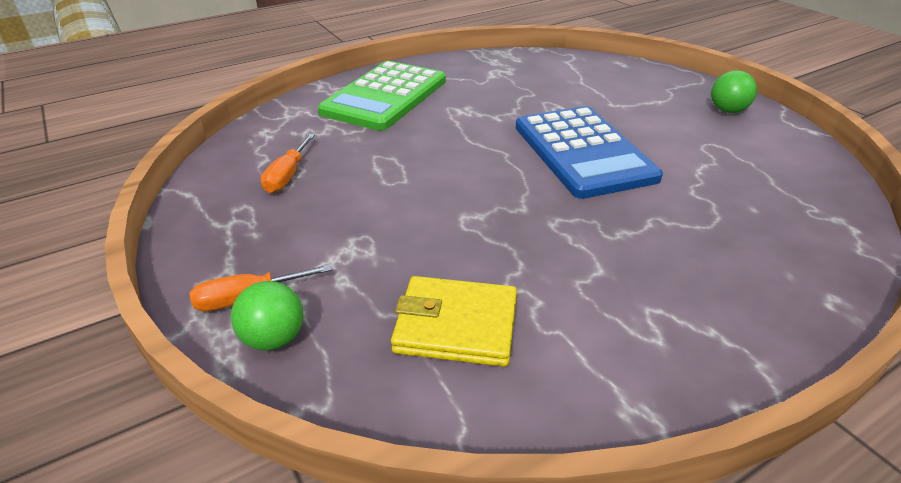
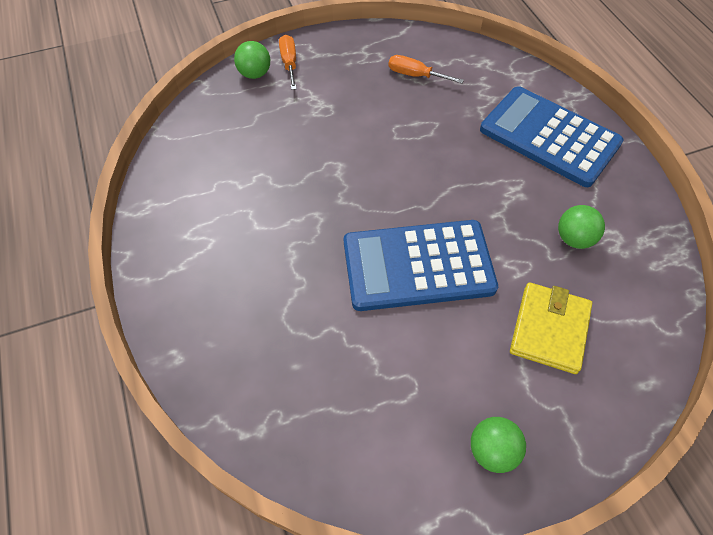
camera: 100 degrees right, 20 degrees up
green calculator [318,61,446,131] -> blue calculator [480,86,623,187]
yellow wallet [391,276,517,367] -> yellow wallet moved to [510,282,592,374]
none -> green ball [558,205,605,249]

